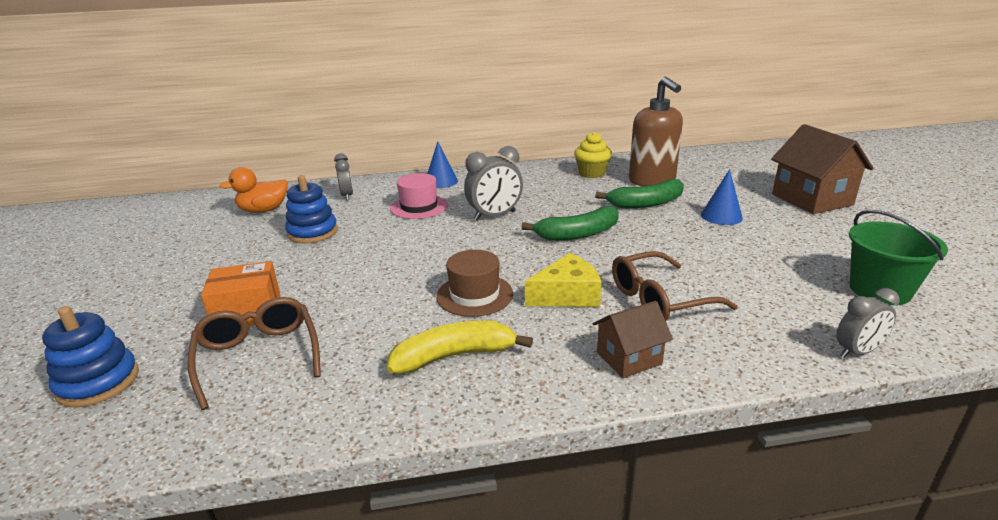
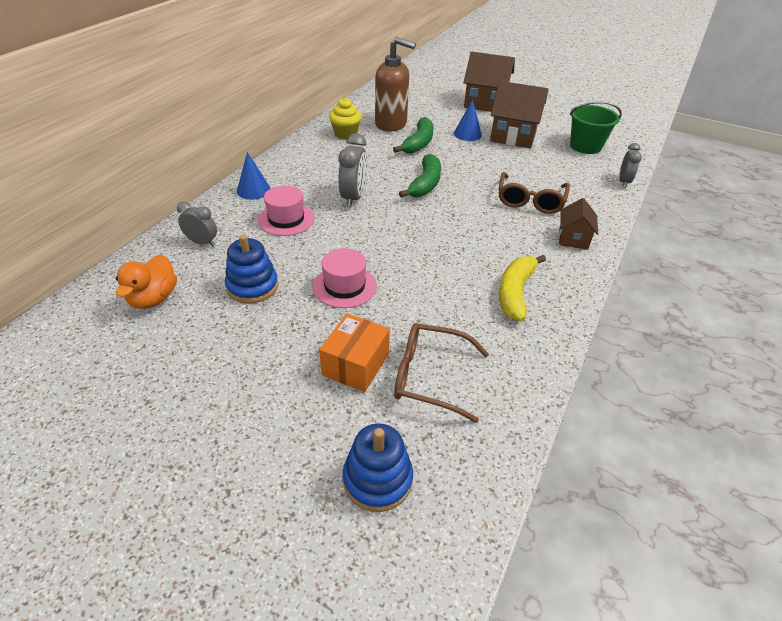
camera: 55 degrees left, 15 degrees up
brown hat [436,250,513,317] -> none
yellow cheese [525,253,602,307] -> none
none -> pink hat [313,248,377,308]
none -> brown house [490,81,548,148]

